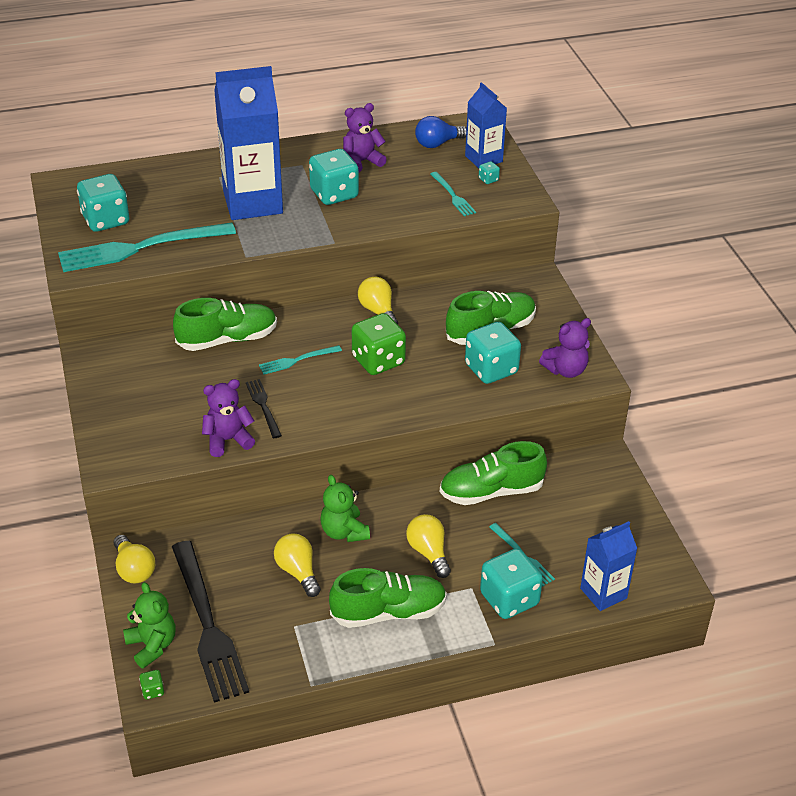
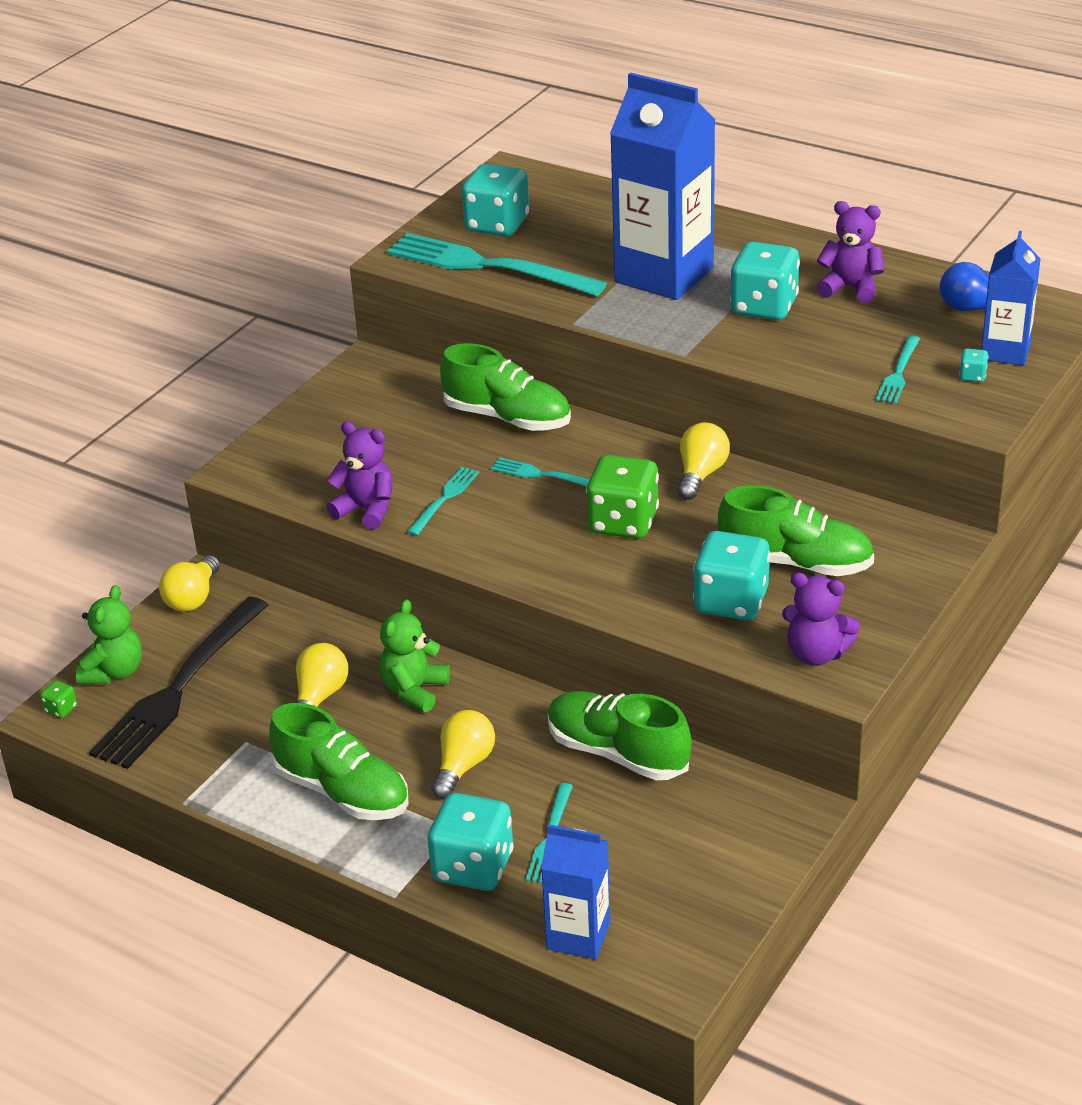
camera: 50 degrees right, 5 degrees down
black fork [246,379,282,438] -> turquoise fork [407,467,479,536]

